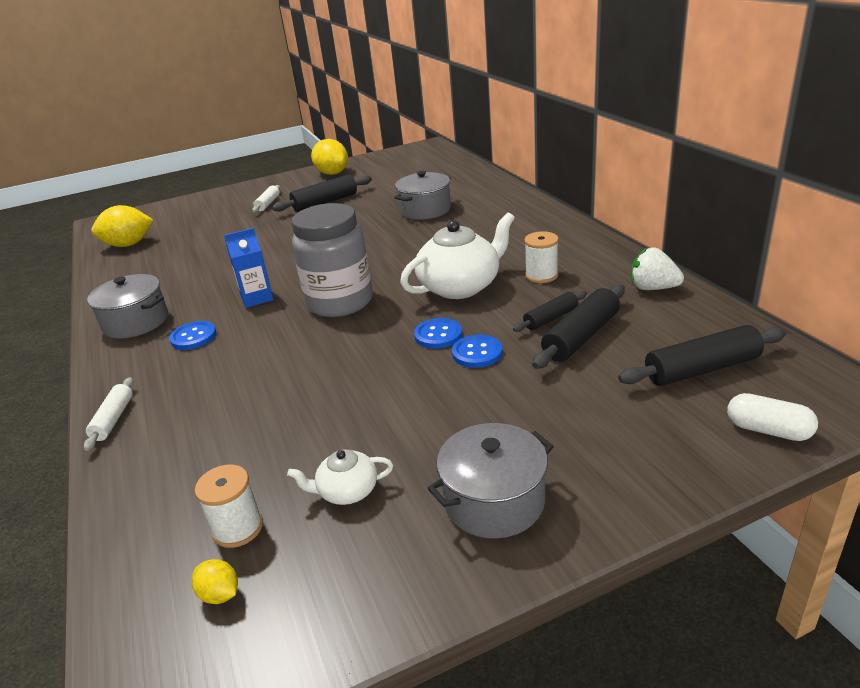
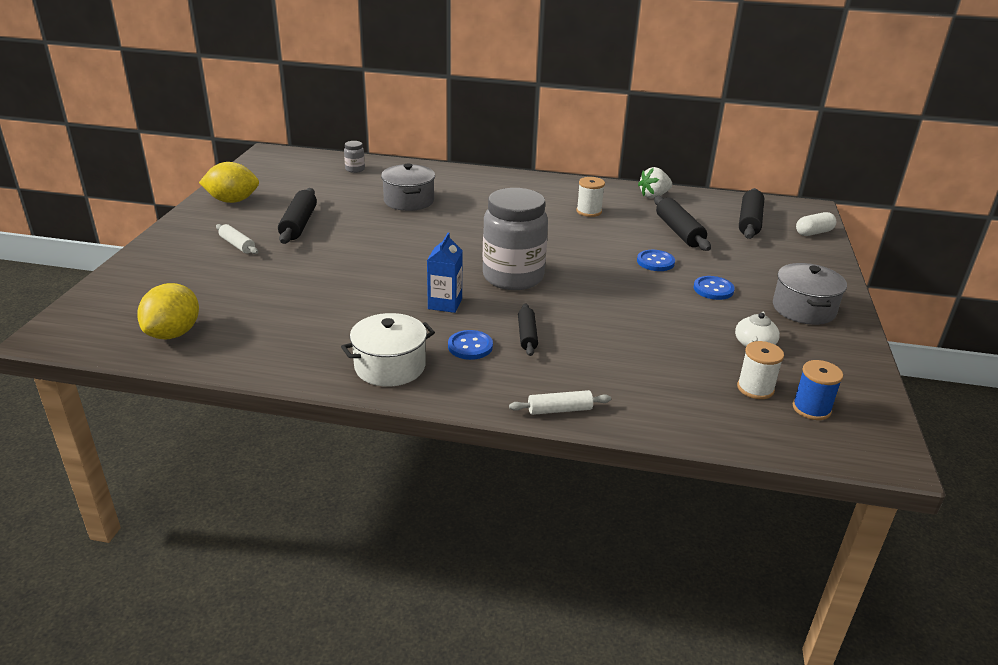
camera: 60 degrees left, 0 degrees up
white rolling pin [84,377,133,451] -> white rolling pin turned 45 degrees counterclockwise [509,390,611,415]
grey pot [87,274,168,339] -> white pot [341,313,435,387]
yellow lemon [192,559,238,604] -> blue spool [792,360,843,420]
white teapot [400,212,515,299] -> none
blue button [414,318,462,349] -> blue button moved to [694,276,735,300]
black rolling pin [513,291,587,332] -> black rolling pin moved to [518,303,538,356]
none -> grey jar [344,141,365,173]

